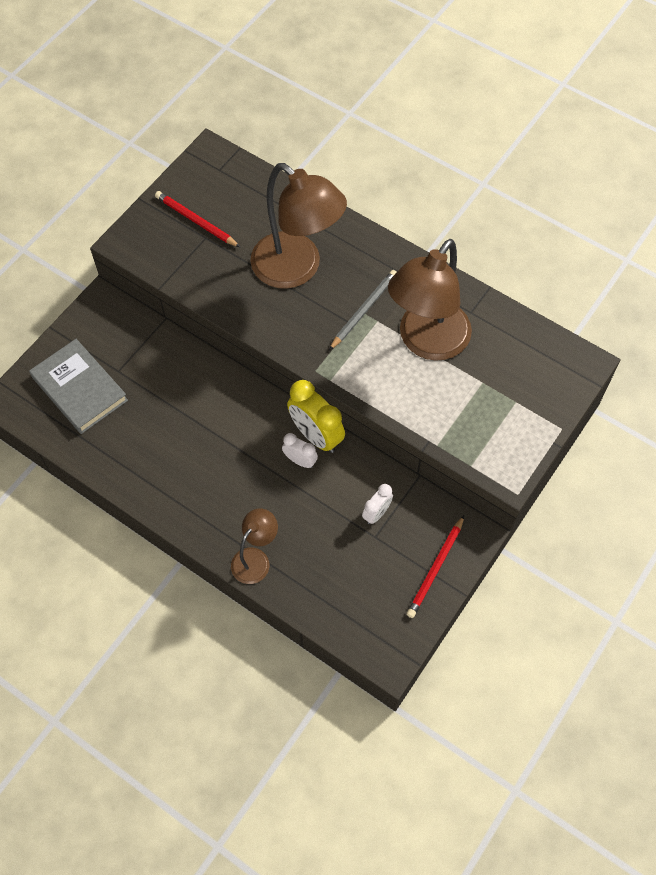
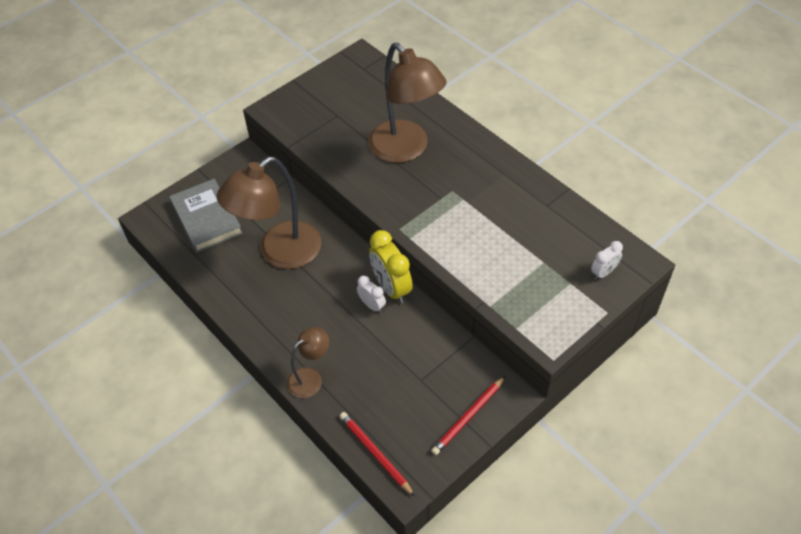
camera: 15 degrees right, 10 degrees down
red pencil [155,191,240,247] -> red pencil moved to [339,412,415,496]
grey pencil [329,270,397,350] -> none
white clock [362,484,393,524] -> white clock moved to [591,241,623,280]
brown lamp [388,239,472,361] -> brown lamp moved to [217,157,321,269]

